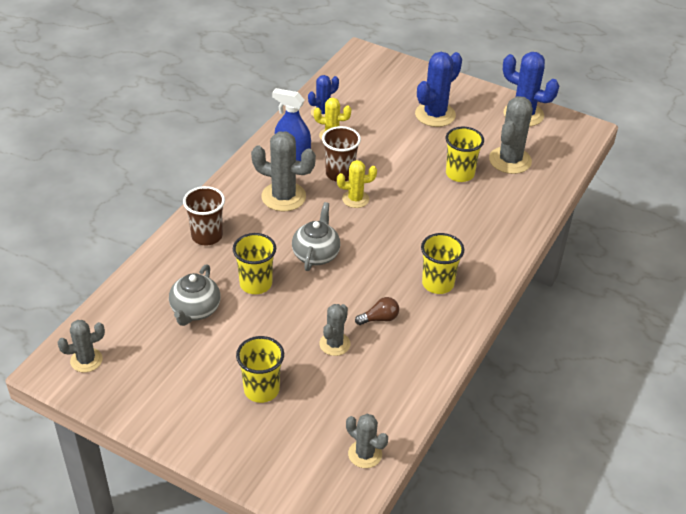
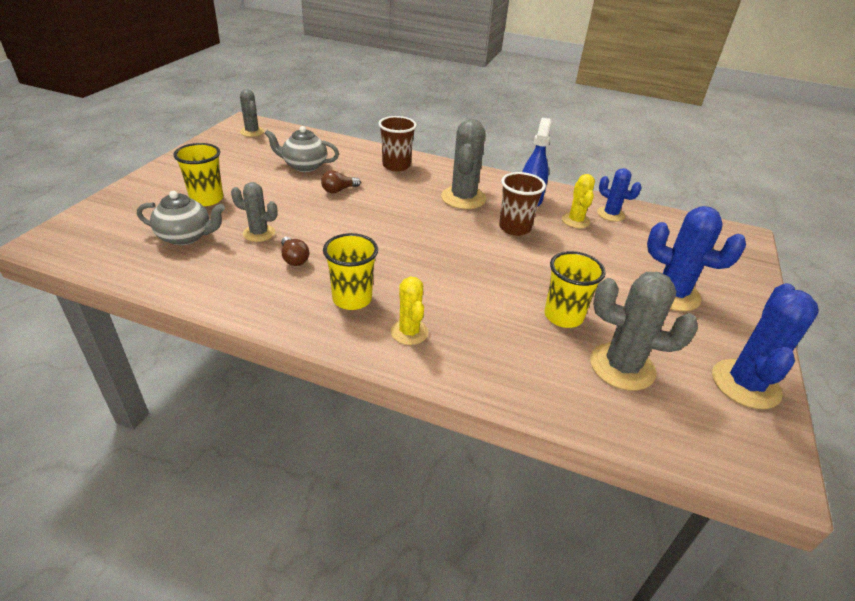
camera: 80 degrees right, 5 degrees down
yellow cup [233,233,276,294] -> brown light bulb [321,170,361,193]
grey teapot [292,202,340,271] -> grey teapot moved to [137,191,225,245]
yellow cactus [337,160,377,208] -> yellow cactus moved to [391,277,429,345]
grey cactus [346,414,388,468] -> none

